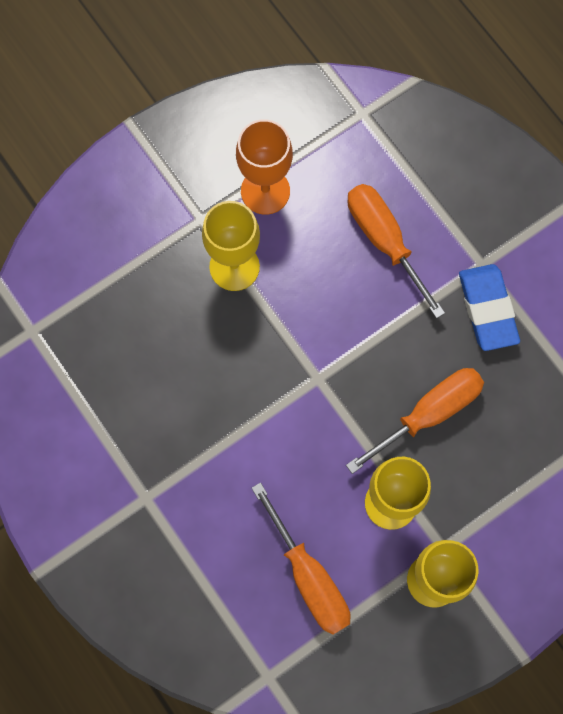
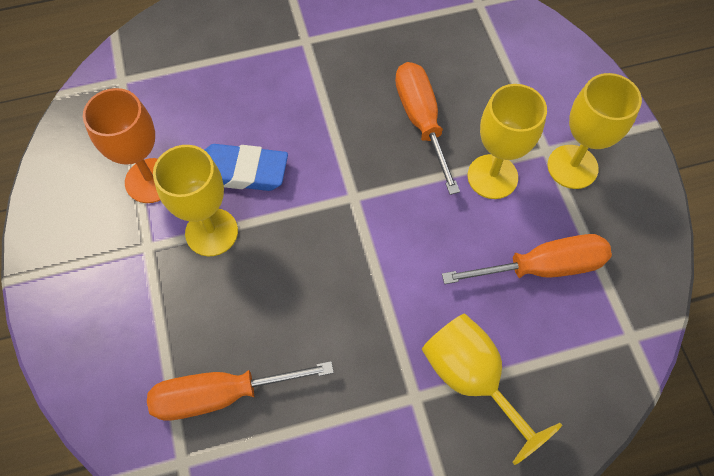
camera: 70 degrees left, 10 degrees down
orange screwdriver [348,184,445,319] -> orange screwdriver moved to [147,361,334,421]
blue eraser [459,264,520,351] -> blue eraser moved to [205,144,288,191]
none -> yellow goblet [422,314,562,465]

